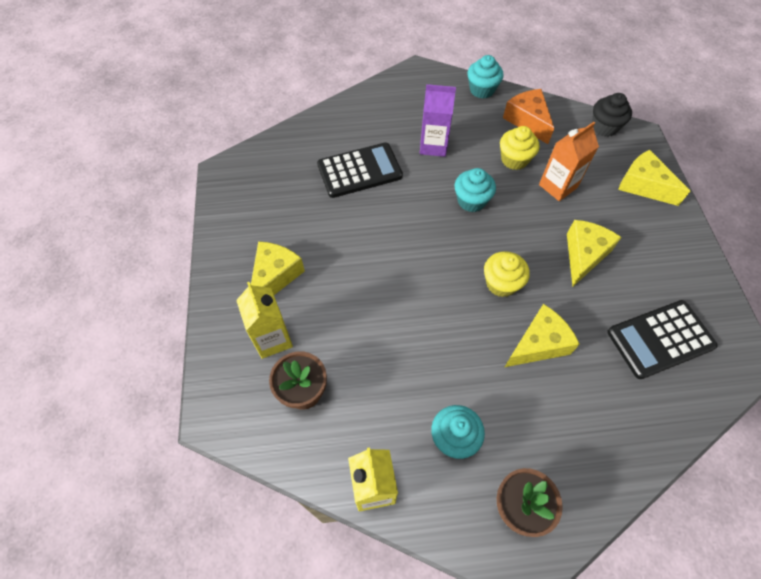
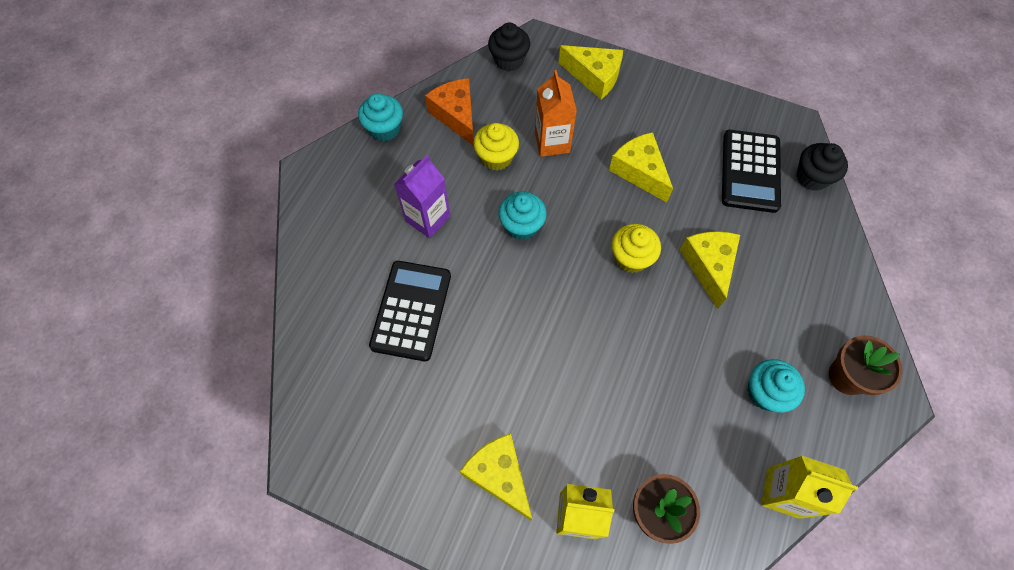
camera: 60 degrees left, 5 degrees up
orange cheese [503,89,554,144] -> orange cheese turned 60 degrees clockwise [425,78,474,146]
yellow cheese [618,150,690,206] -> yellow cheese turned 135 degrees counterclockwise [559,45,623,99]
none -> black cupcake [797,143,848,191]

